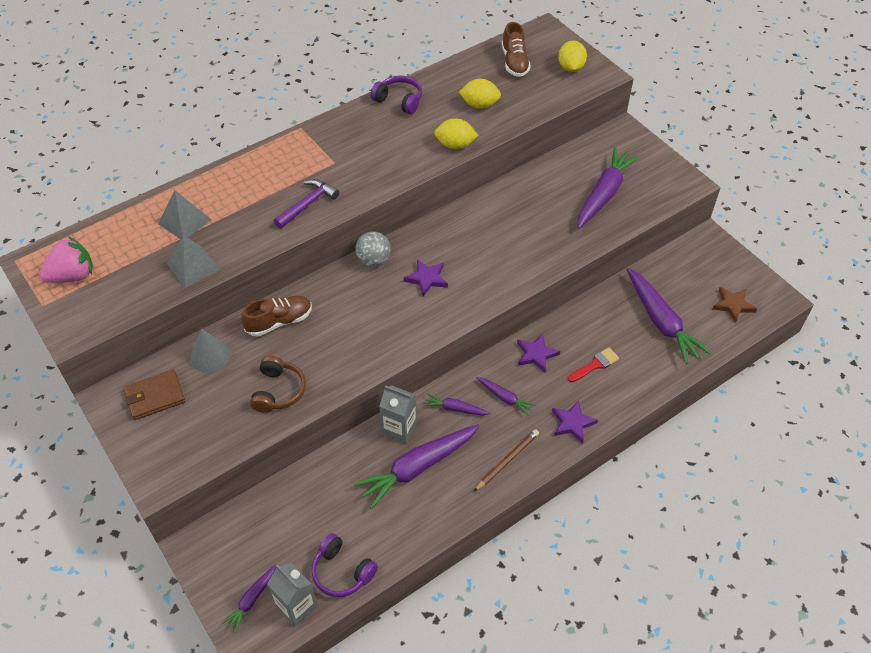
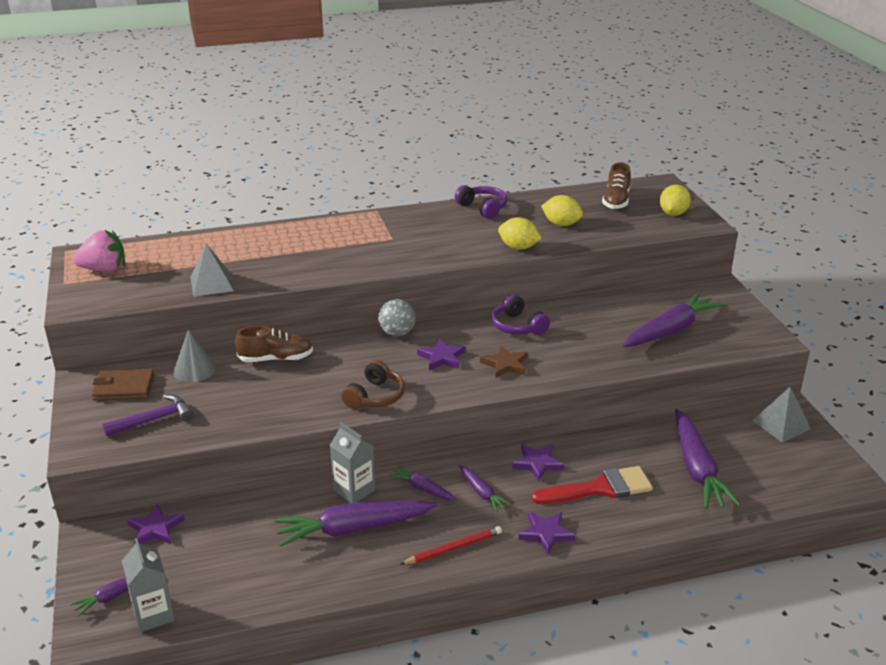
camera: 20 degrees right, 20 degrees down
grey pyramid [158,190,211,240] -> grey pyramid moved to [752,387,811,442]
brown headphones [250,356,306,413] -> brown headphones moved to [341,360,405,409]
purple hammer [274,179,339,229] -> purple hammer moved to [102,395,193,436]
purple headphones [311,533,378,597] -> purple headphones moved to [491,294,550,335]
brown pencil [474,429,539,491] -> red pencil [401,526,502,564]
red brush [568,348,619,382] -> red brush [532,466,653,504], size x1.75
brown star [713,287,757,323] -> brown star moved to [480,345,528,378]
none -> purple star [127,504,185,544]

